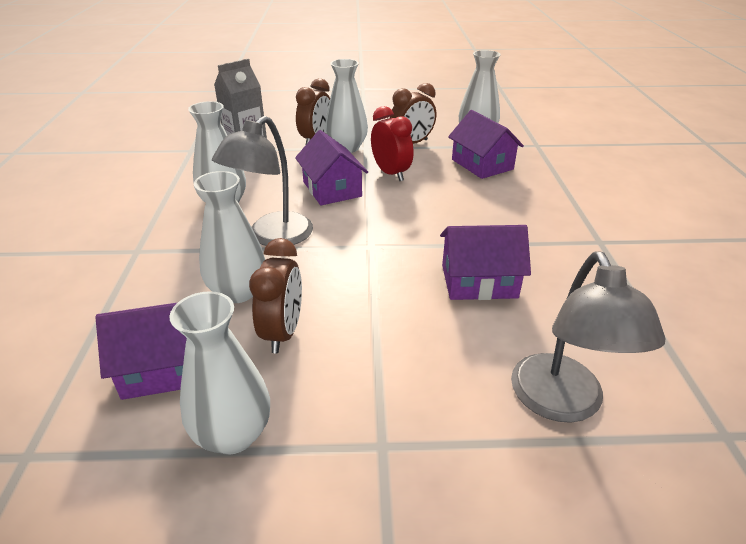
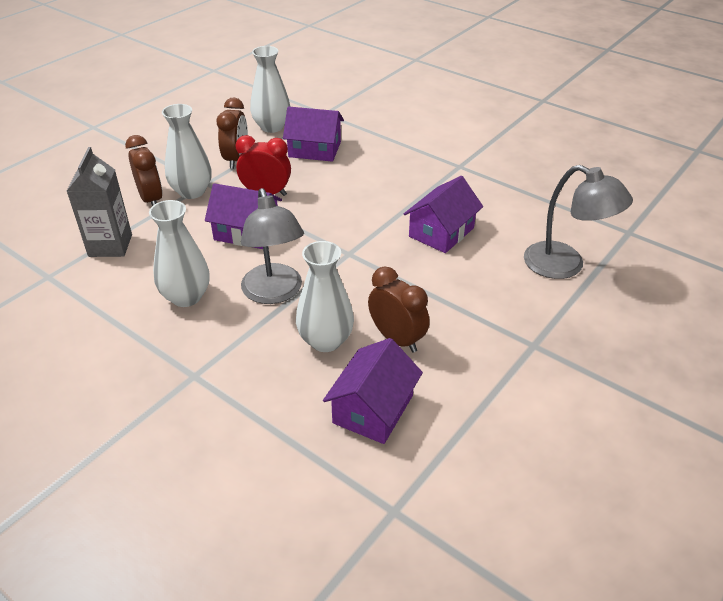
camera: 50 degrees left, 5 degrees up
white vase [169,291,270,455] -> none

